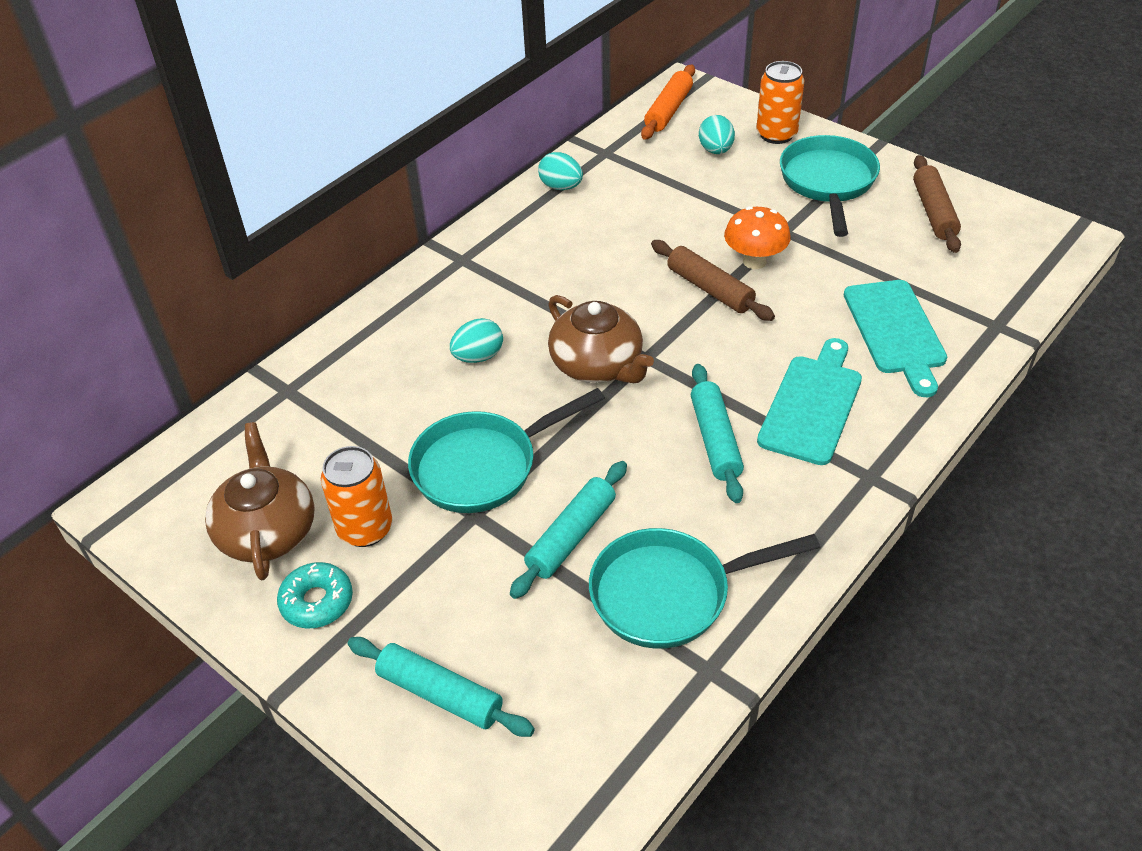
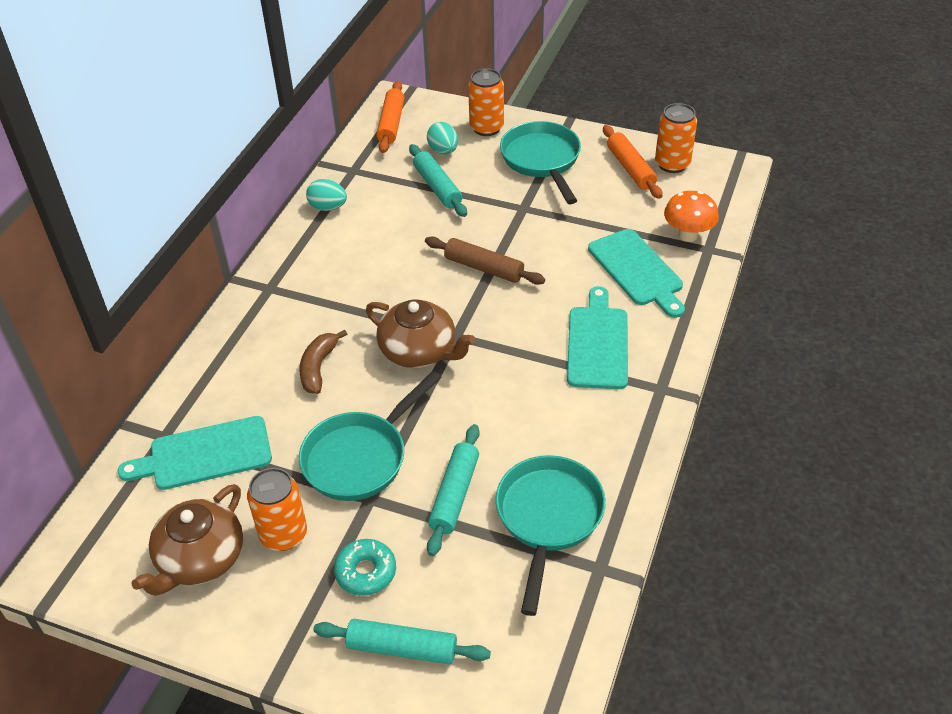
camera: 20 degrees left, 0 degrees up
brown teapot [205,422,315,580] -> brown teapot turned 120 degrees counterclockwise [132,484,243,596]
turquoise donut [277,562,353,628] -> turquoise donut moved to [334,539,396,596]
turquoise egg [450,318,503,363] -> brown banana [299,330,347,394]
turquoise pan [589,528,820,649] -> turquoise pan turned 135 degrees clockwise [495,455,606,616]
turquoise rolling pin [691,364,744,503] -> turquoise rolling pin moved to [409,144,467,217]
orange mushroom [724,206,791,269] -> orange mushroom moved to [664,191,719,242]
brown rolling pin [913,155,961,253] -> orange rolling pin [603,125,663,199]
none -> turquoise cutting board [117,416,272,490]
none -> orange can [655,103,697,173]

